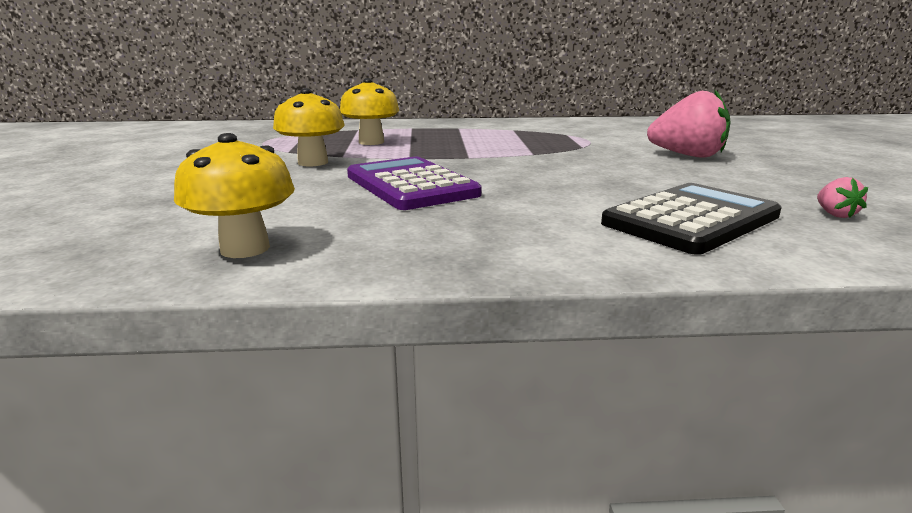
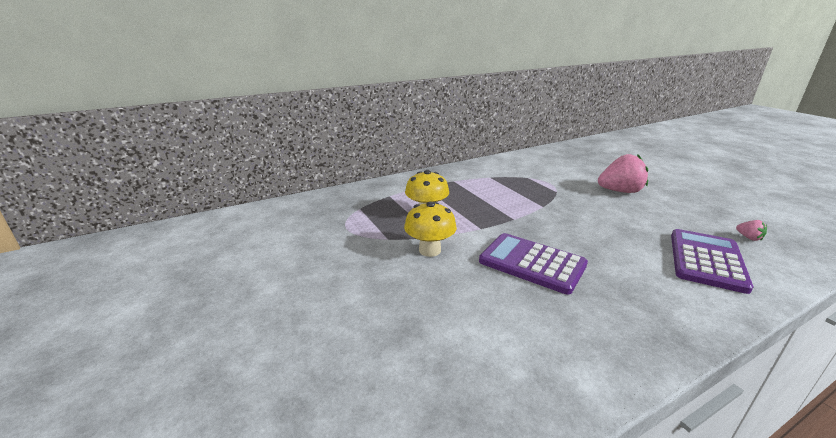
camera: 25 degrees left, 5 degrees up
yellow mushroom [174,133,295,258] -> none
black calculator [601,183,782,255] -> purple calculator [671,229,753,294]

